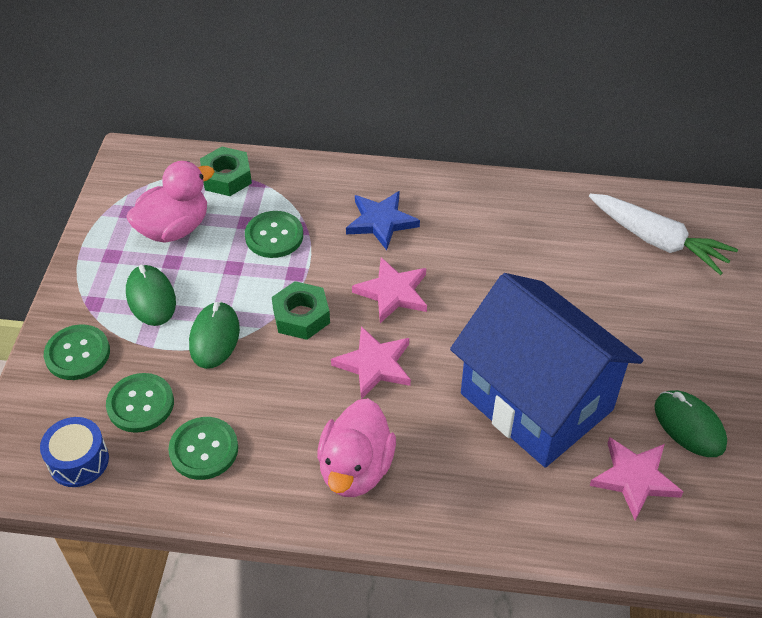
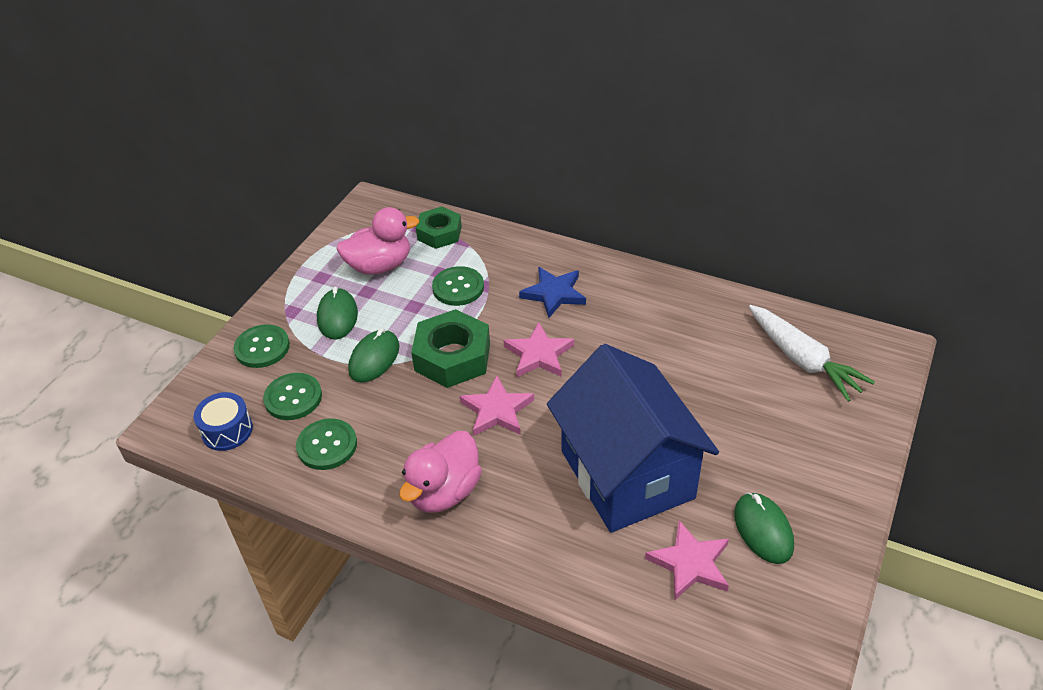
camera: 20 degrees right, 5 degrees down
green nut [272,281,330,340] -> green nut [411,309,490,388], size x1.53

